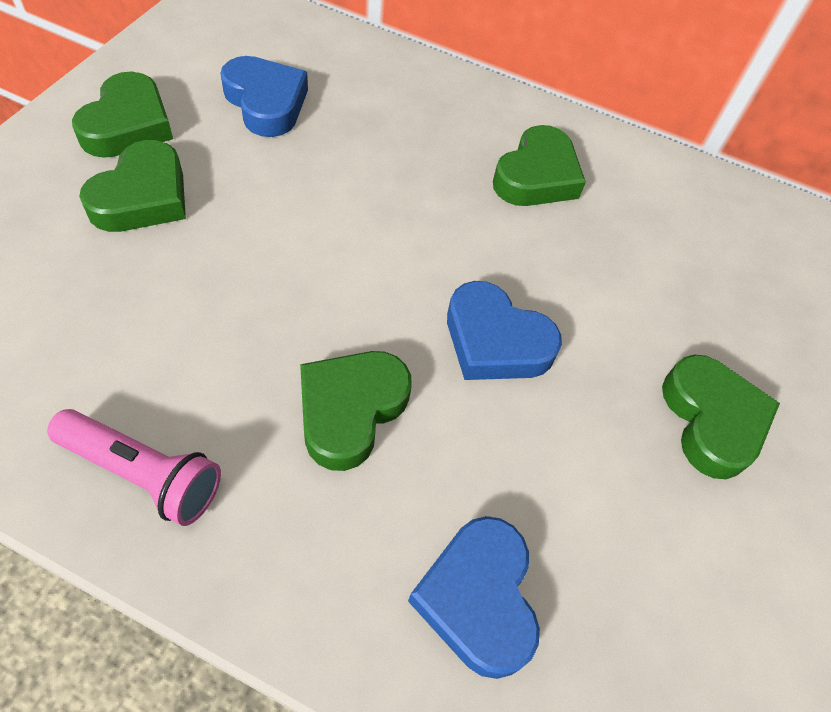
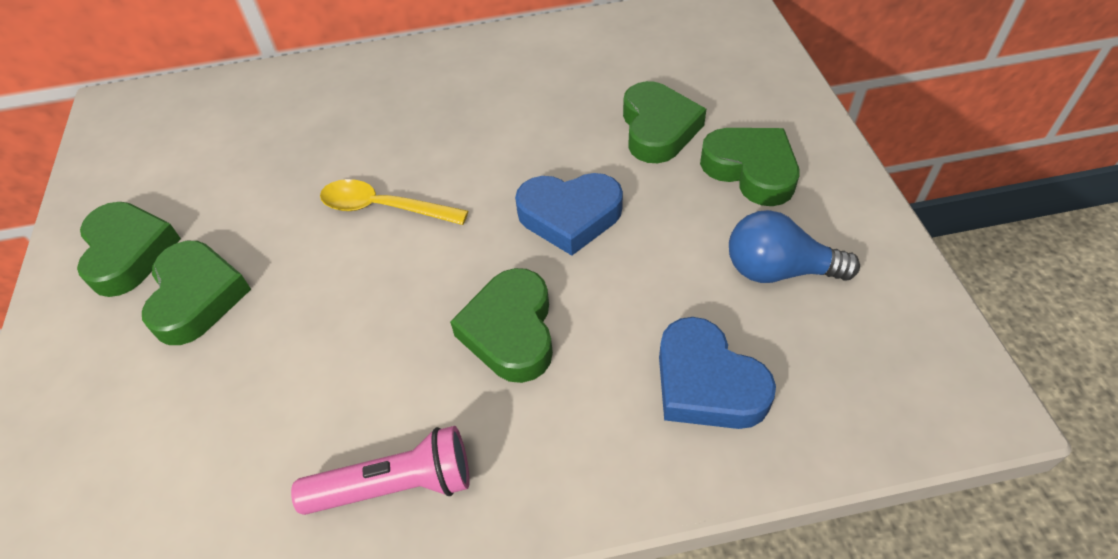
camera: 25 degrees left, 5 degrees down
blue heart [220,56,308,137] -> none
green heart [493,125,586,206] -> green heart moved to [623,81,706,163]
none -> yellow spoon [320,179,468,225]
none -> blue light bulb [729,210,860,283]

